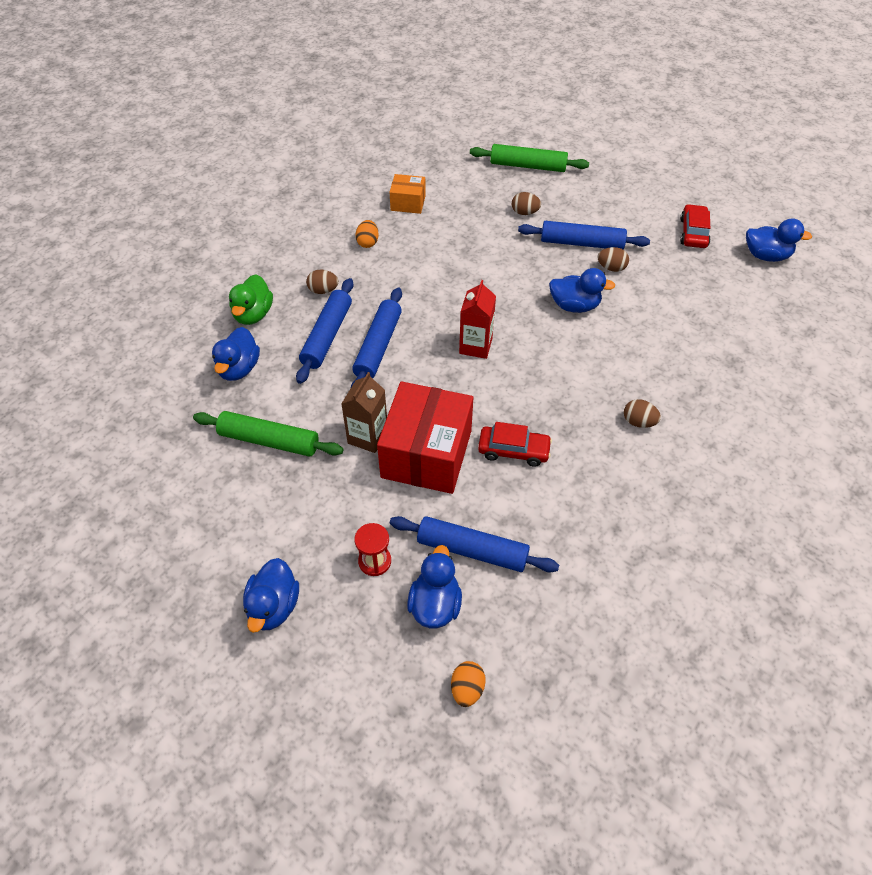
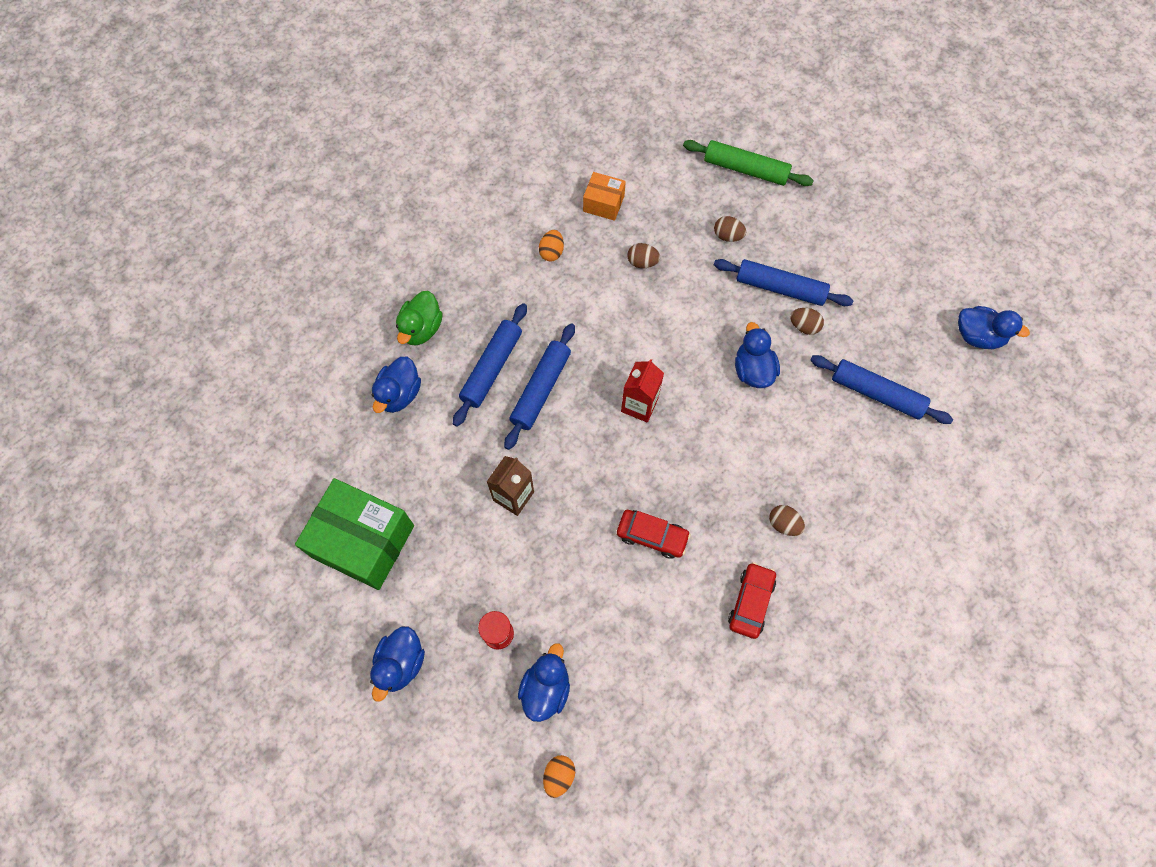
camera: 10 degrees right, 15 degrees up
green rolling pin [193,411,343,457] -> none
brown egg [306,270,339,294] -> brown egg moved to [627,243,660,268]
red box [377,381,473,494] -> none
blue rolling pin [390,516,559,572] -> blue rolling pin moved to [810,355,953,424]
blue duck [549,268,615,313] -> blue duck turned 120 degrees counterclockwise [735,322,780,388]
red car [680,204,711,248] -> red car moved to [728,562,776,639]
none -> green box [295,478,414,590]

